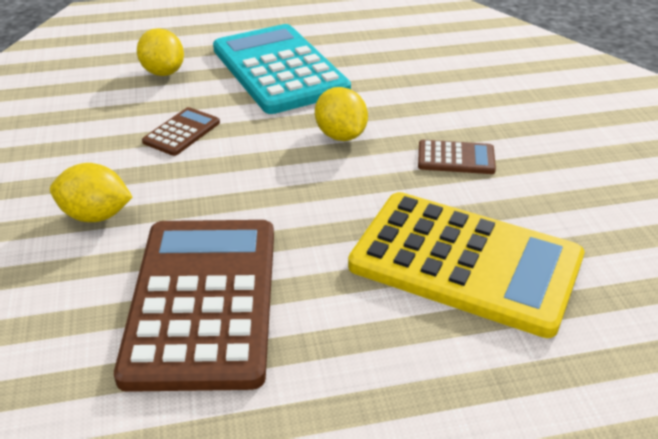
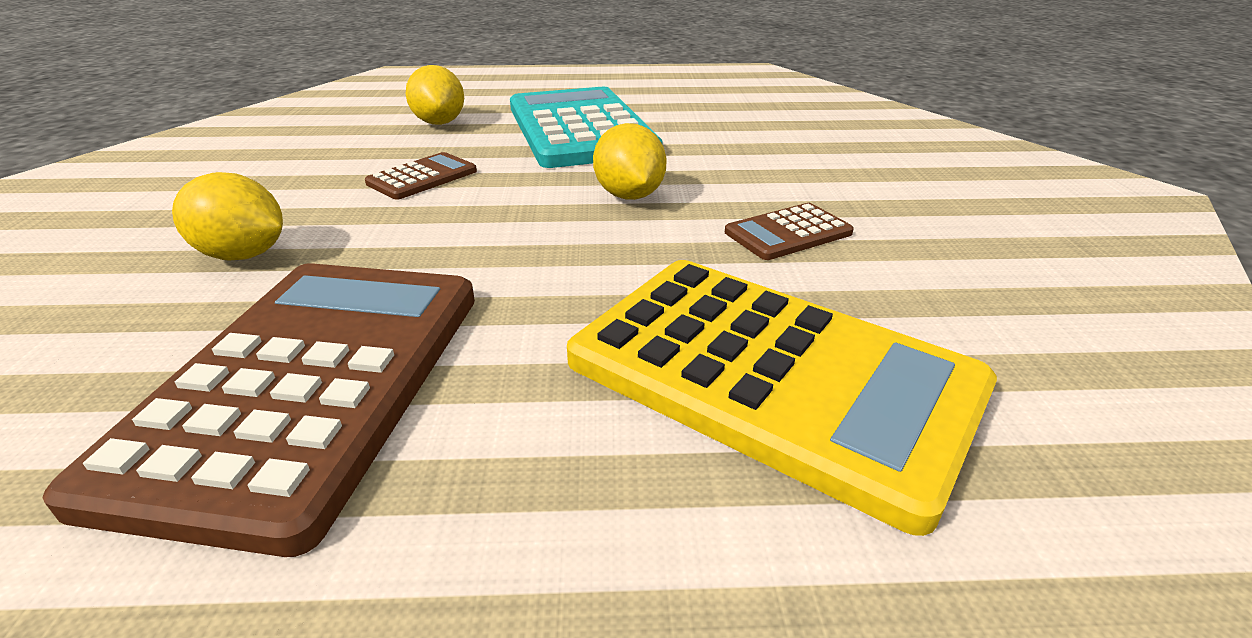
camera: 10 degrees right, 5 degrees down
brown calculator [418,140,496,174] -> brown calculator turned 135 degrees clockwise [725,203,854,260]

